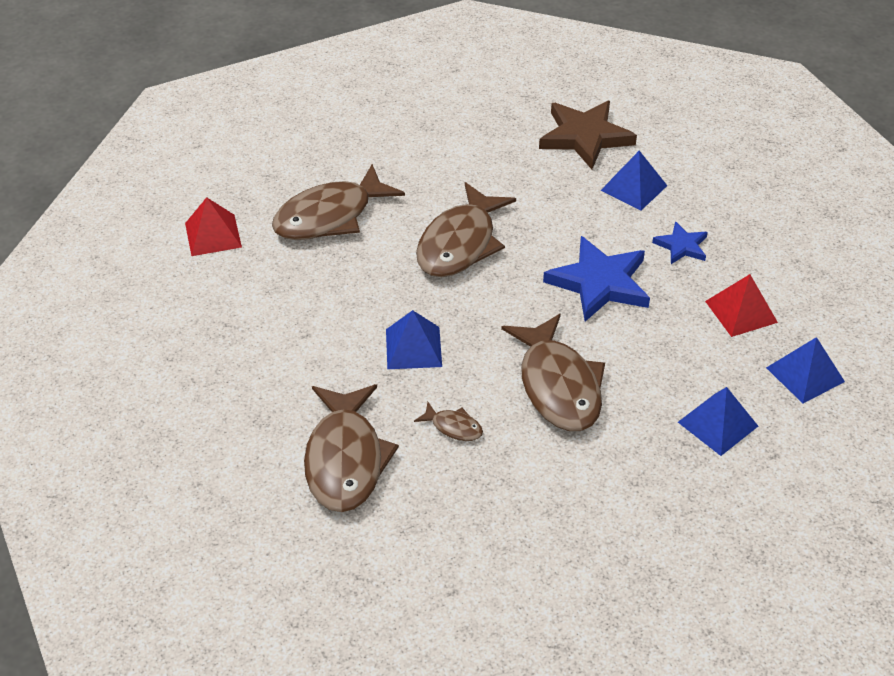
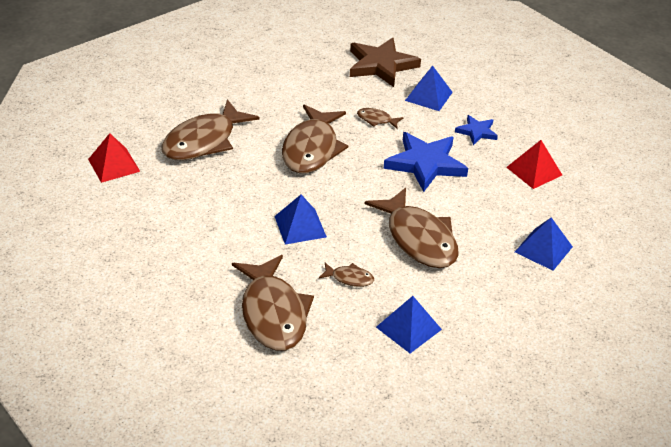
camera: 15 degrees left, 5 degrees down
blue pyramid [766,337,845,404] -> blue pyramid moved to [376,296,442,353]
none -> brown fish [357,108,404,128]

